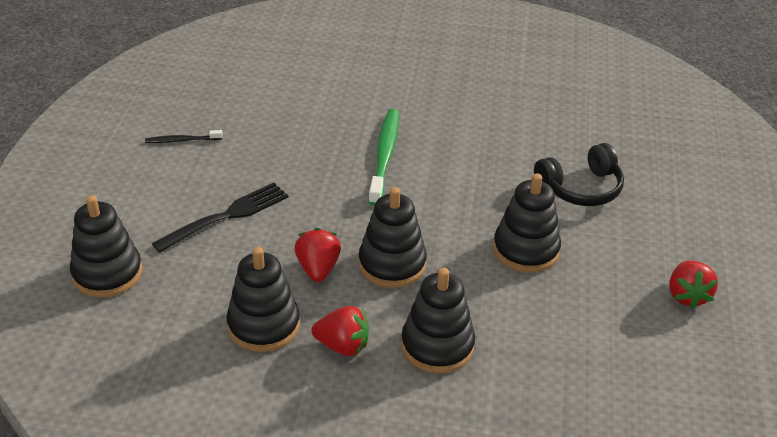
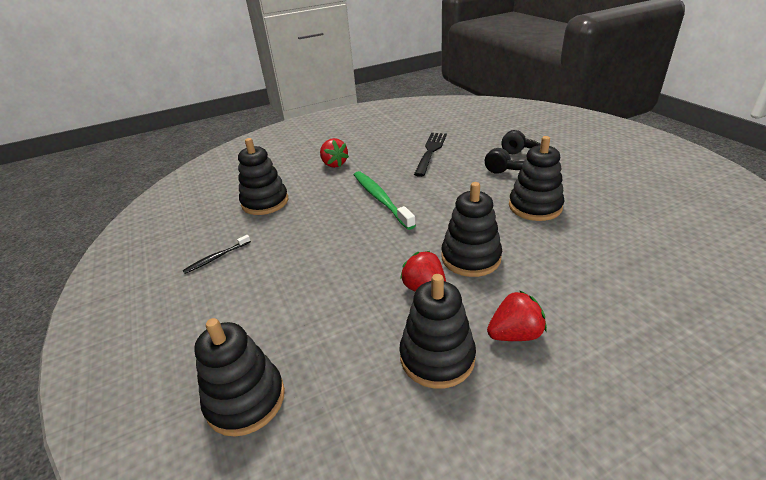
camera: 30 degrees left, 5 degrees down
black fork [152,183,289,253] -> black fork moved to [414,133,447,177]
black stacking toy [401,268,475,374] -> black stacking toy moved to [238,138,288,215]
red strawberry [669,260,718,309] -> red strawberry moved to [320,138,349,168]

